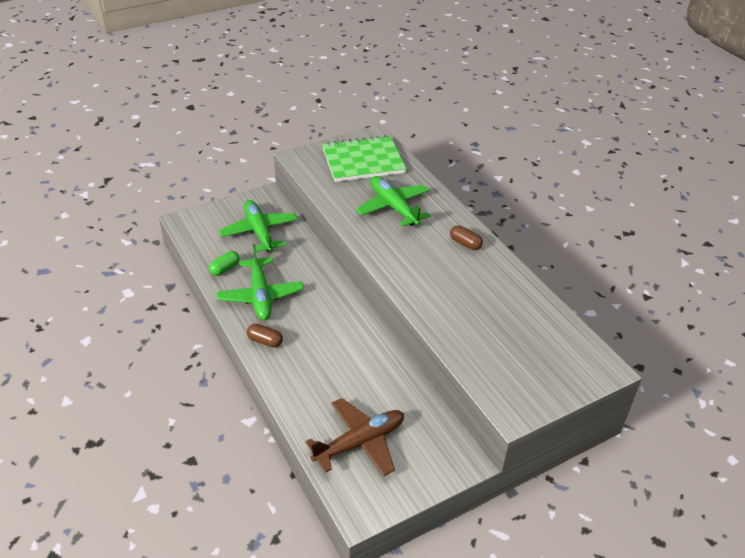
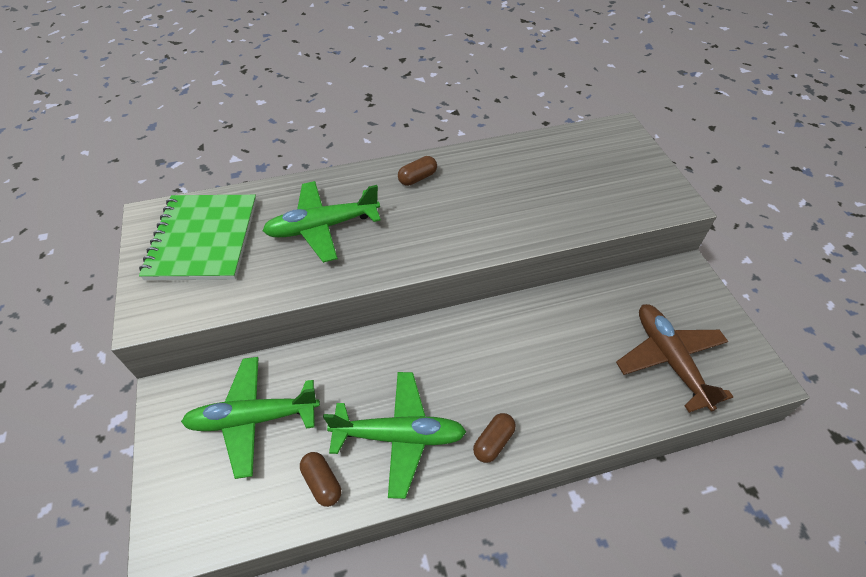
camera: 75 degrees left, 10 degrees up
green capsule [209,251,240,276] -> brown capsule [300,452,341,507]

